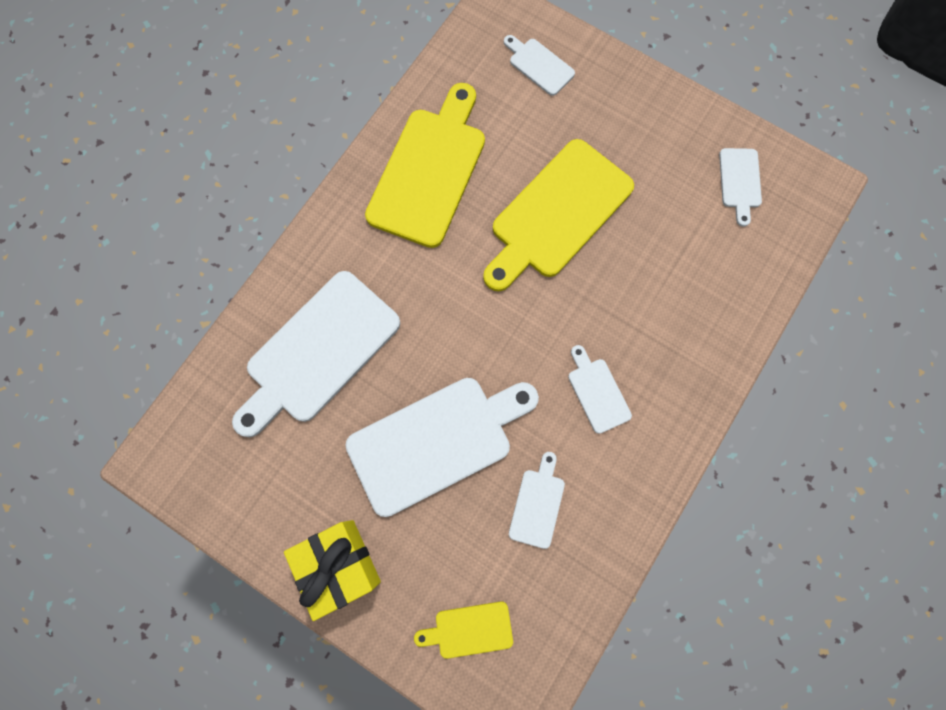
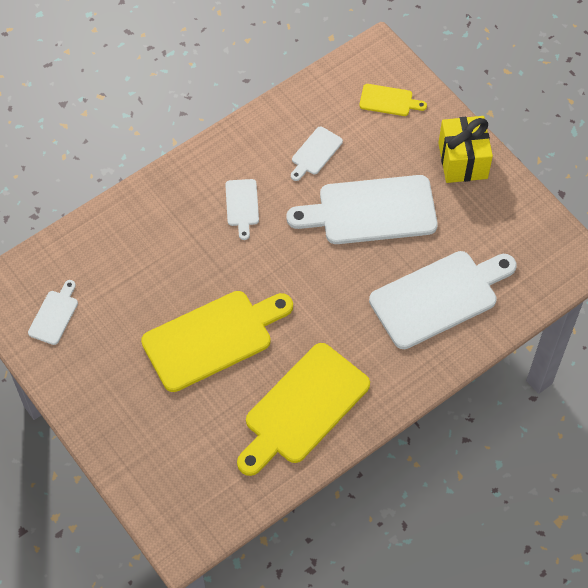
camera: 160 degrees left, 15 degrees down
white cutting board [504,35,575,96] -> none

